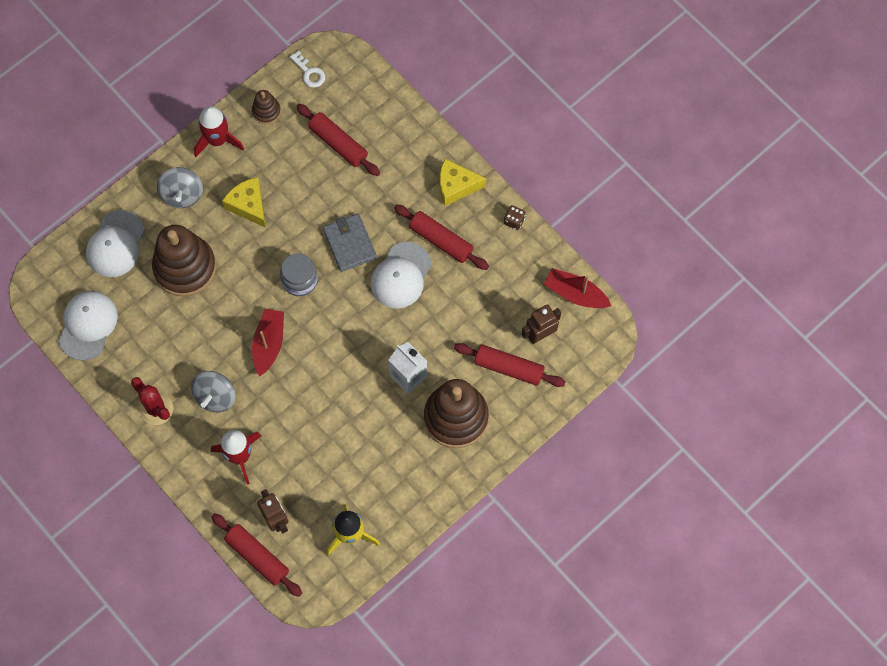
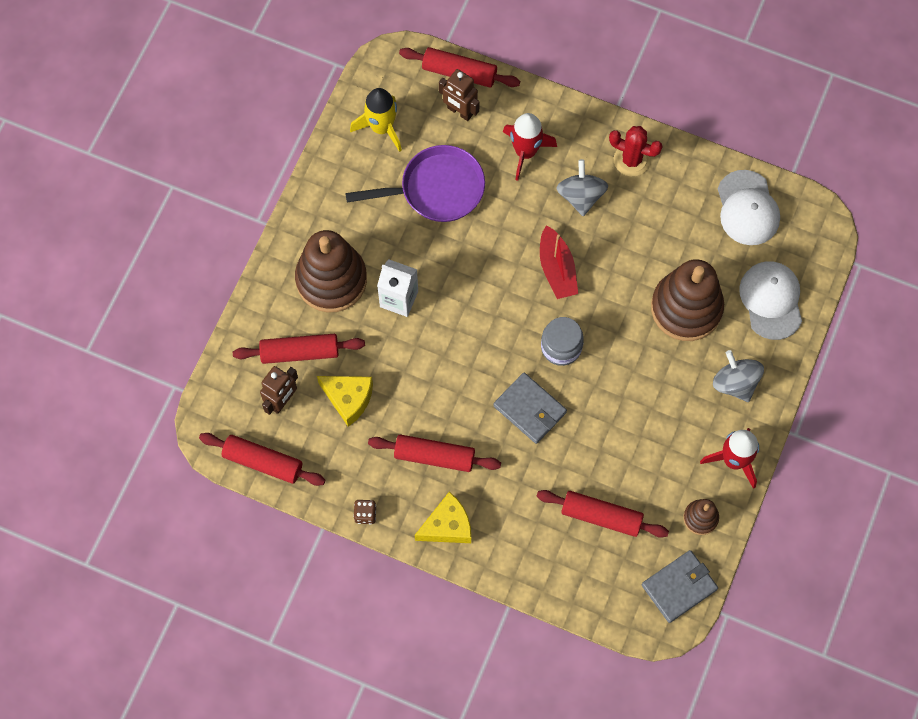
camera: 155 degrees right, 0 degrees up
yellow cheese [222,177,266,228] -> yellow cheese moved to [317,376,373,427]
white key [290,50,325,87] -> grey wallet [642,550,718,623]
white cap [371,242,432,309] -> none
red boat [544,268,611,308] -> red rolling pin [199,433,325,486]
none -> purple pan [345,145,485,222]

